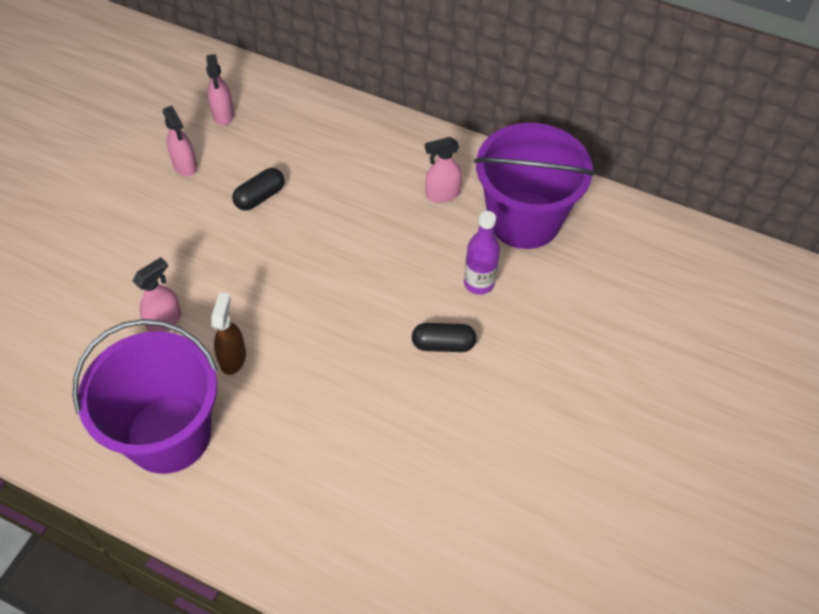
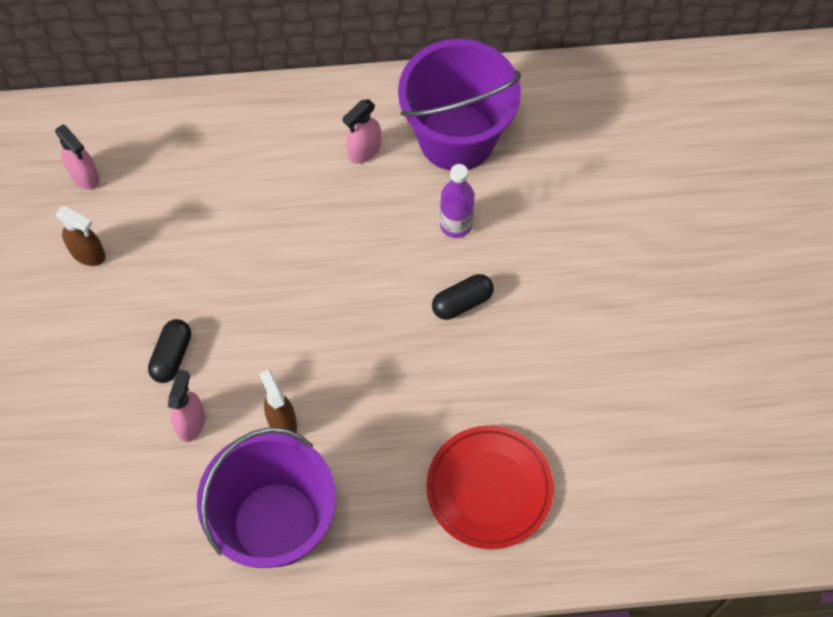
camera: 30 degrees left, 10 degrees up
pink spray bottle [163,106,197,176] -> brown spray bottle [56,207,106,266]
black capsule [232,168,285,211] -> black capsule moved to [148,319,191,383]
none -> red plate [426,426,554,549]

